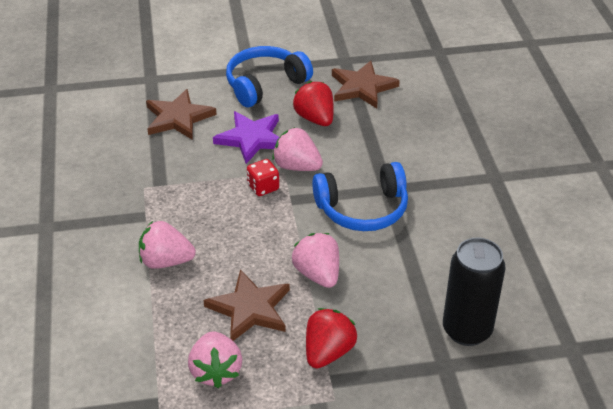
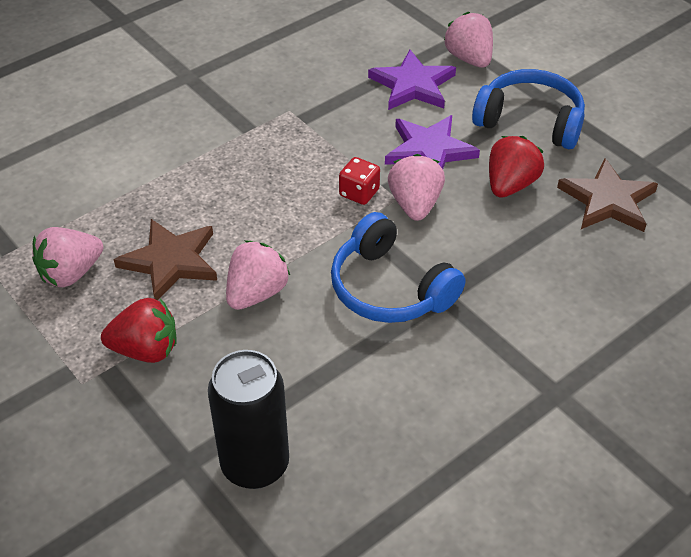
camera: 60 degrees right, 5 degrees up
pink strawberry [139,221,196,269] -> pink strawberry moved to [444,12,493,68]
brown star [146,89,217,140] -> purple star [368,50,456,110]

